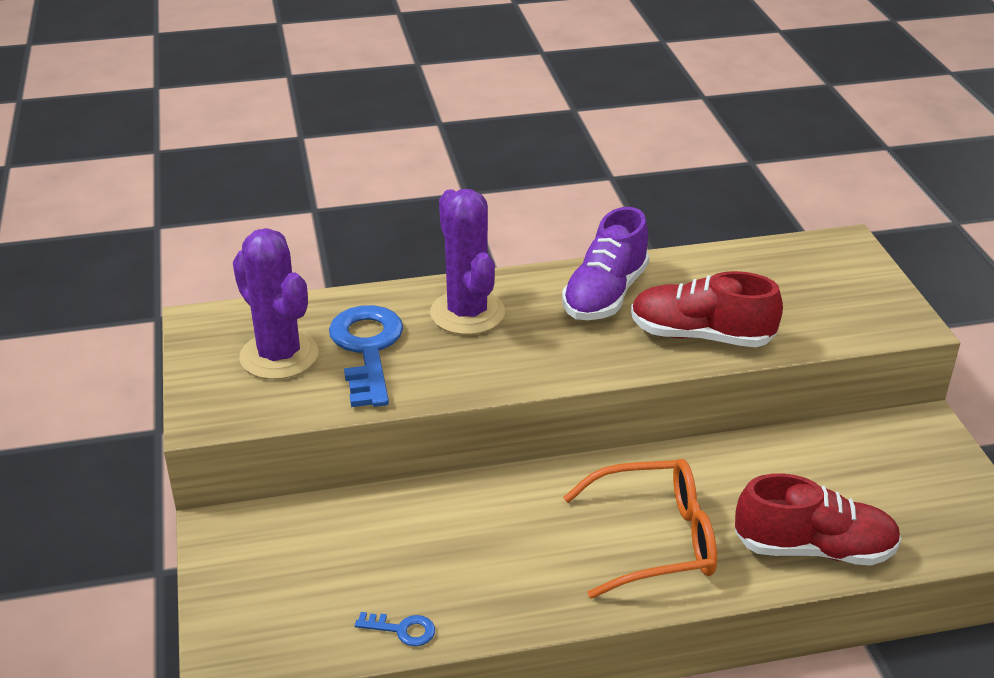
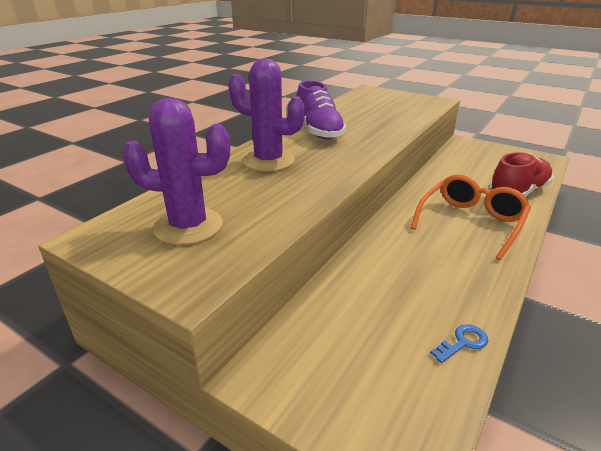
camera: 45 degrees left, 5 degrees down
blue key [329,305,403,407] -> none
red shoe [631,271,783,347] -> none

